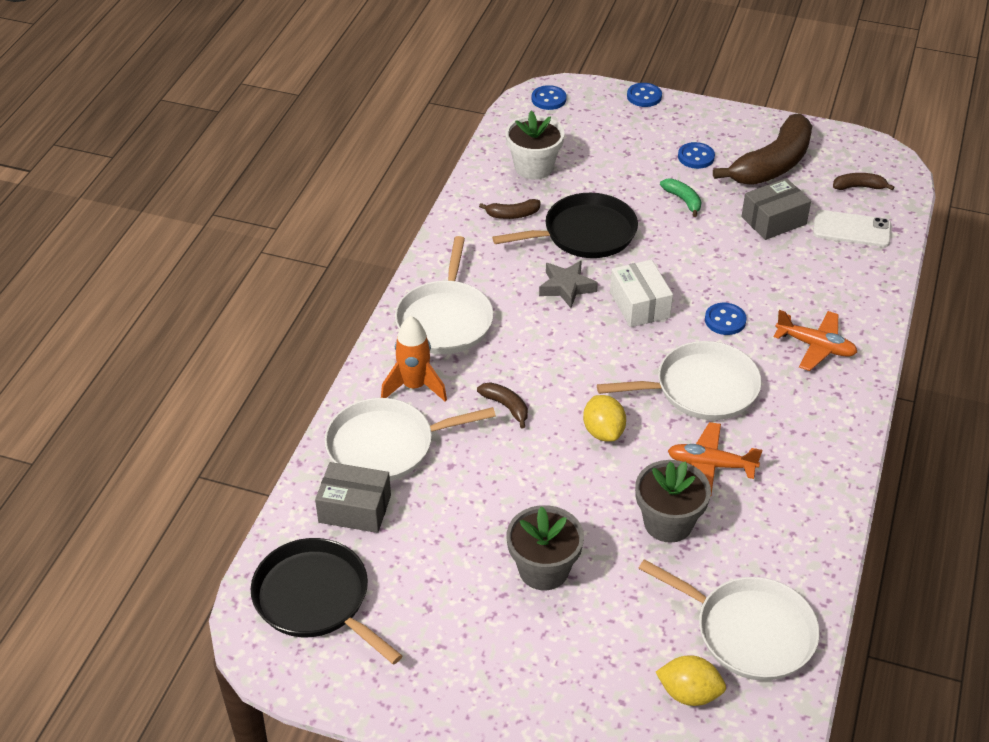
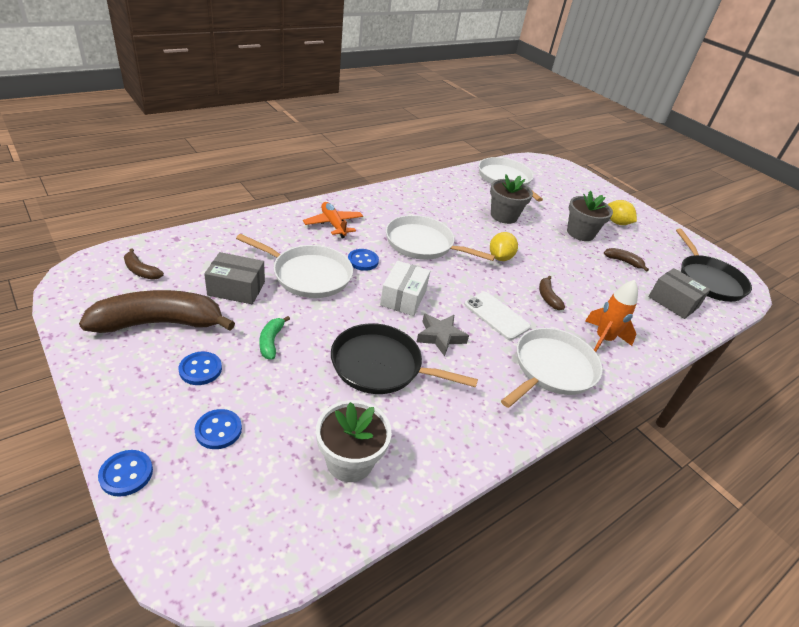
camera: 150 degrees left, 5 degrees down
white pan [325,398,496,481] -> white pan moved to [236,234,353,298]
brown banana [479,199,541,219] -> brown banana moved to [604,248,649,272]
blue button [532,85,567,110] -> blue button moved to [195,409,242,449]
yellow lemon [656,655,726,706] -> yellow lemon moved to [608,200,637,225]
orange plane [668,422,762,495] -> none
white phone [813,210,891,247] -> white phone moved to [464,292,531,340]

